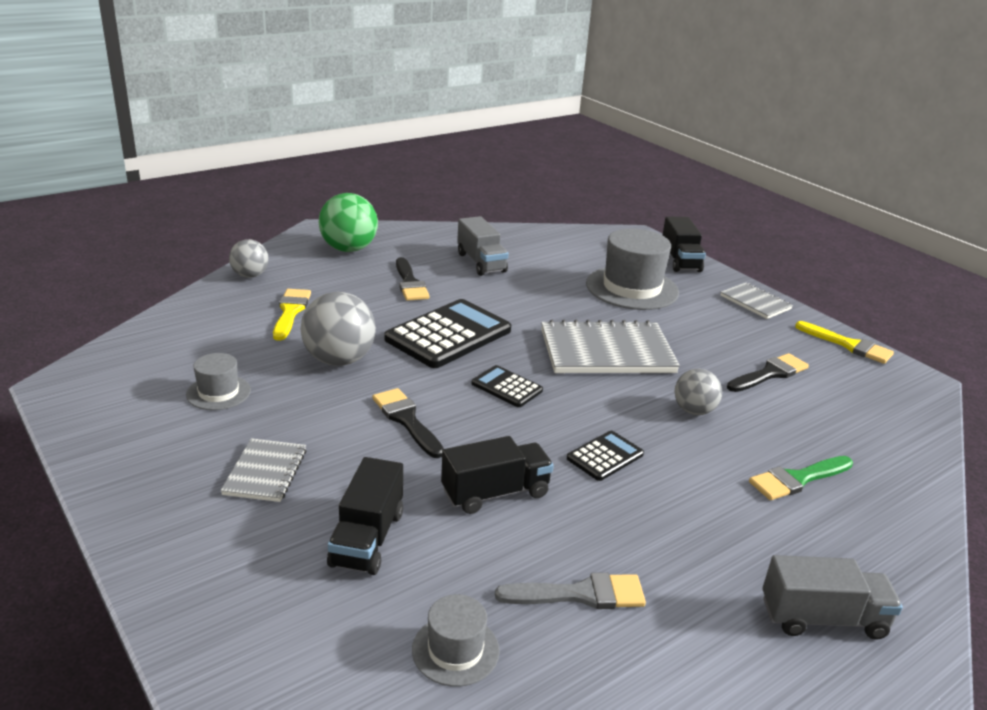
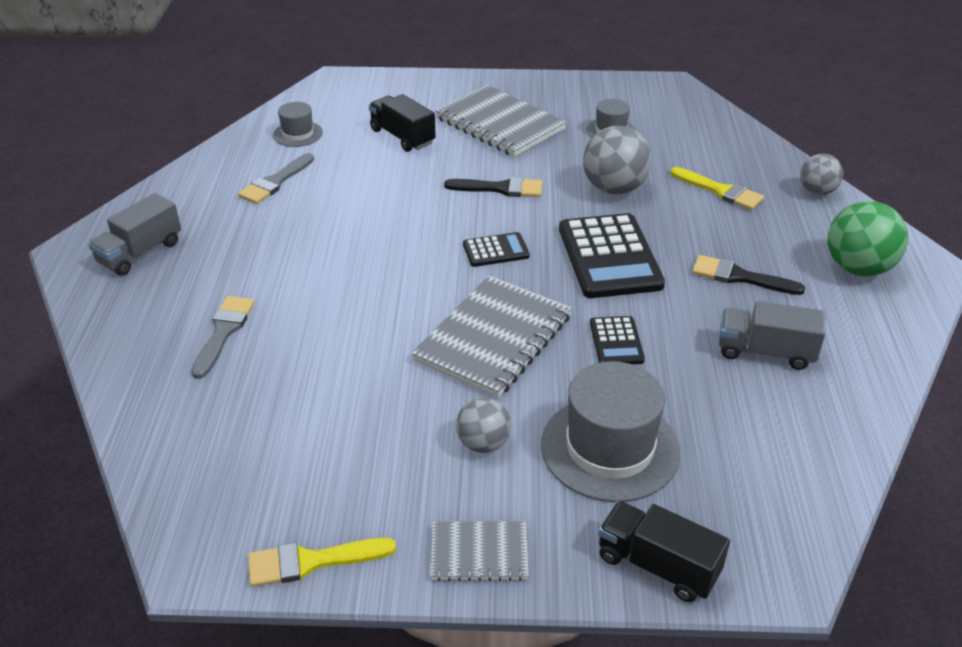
camera: 130 degrees right, 10 degrees up
grey notebook [220,438,307,502] -> grey notebook [435,85,567,157], size x1.86
black truck [441,436,554,514] -> none
black calculator [567,431,644,481] -> black calculator moved to [590,316,645,364]
grey ball [675,369,722,415] -> grey ball moved to [456,397,511,453]
black brush [727,353,809,392] -> none
green brush [749,456,853,500] -> grey brush [191,296,255,379]

